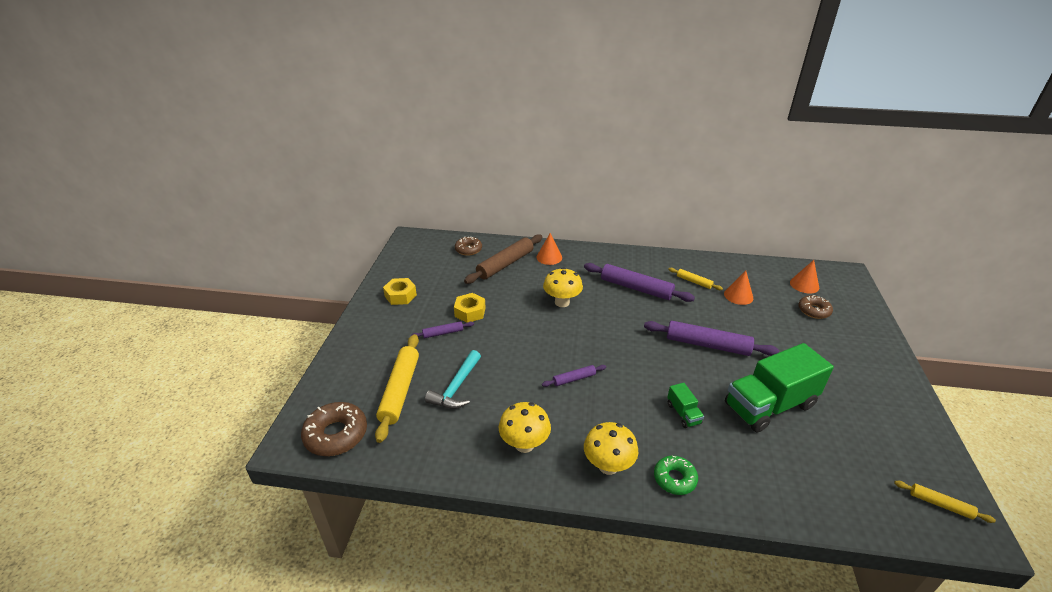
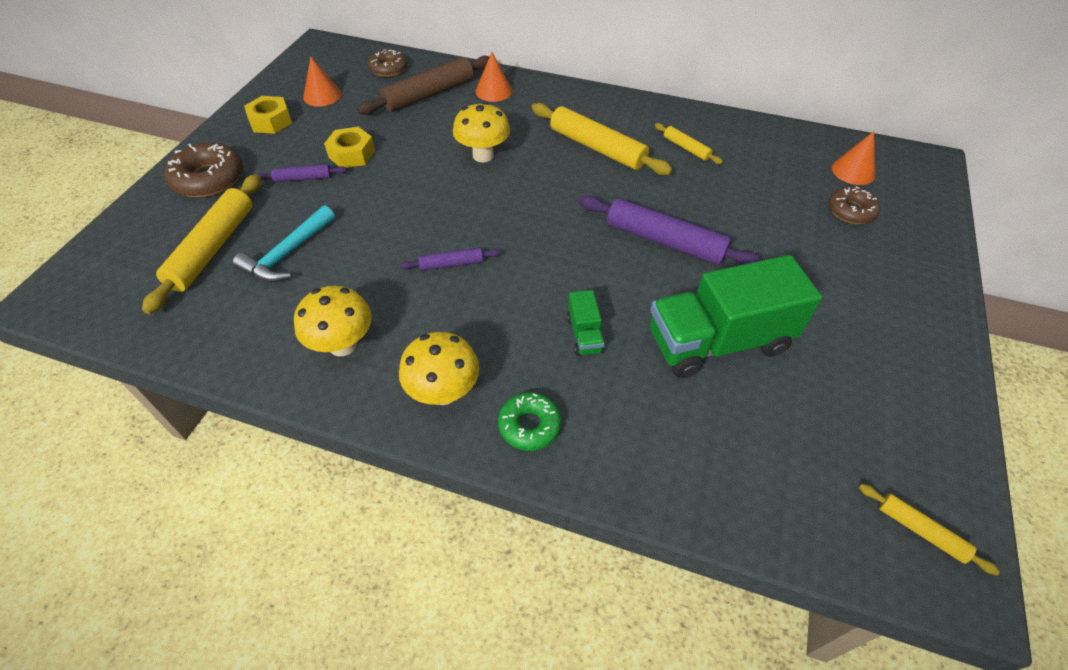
camera: 10 degrees right, 15 degrees up
brown donut [301,402,367,456] -> brown donut moved to [165,142,243,197]
purple rolling pin [584,263,695,302] -> yellow rolling pin [532,103,673,175]
orange cone [724,271,753,305] -> orange cone moved to [303,56,341,106]

